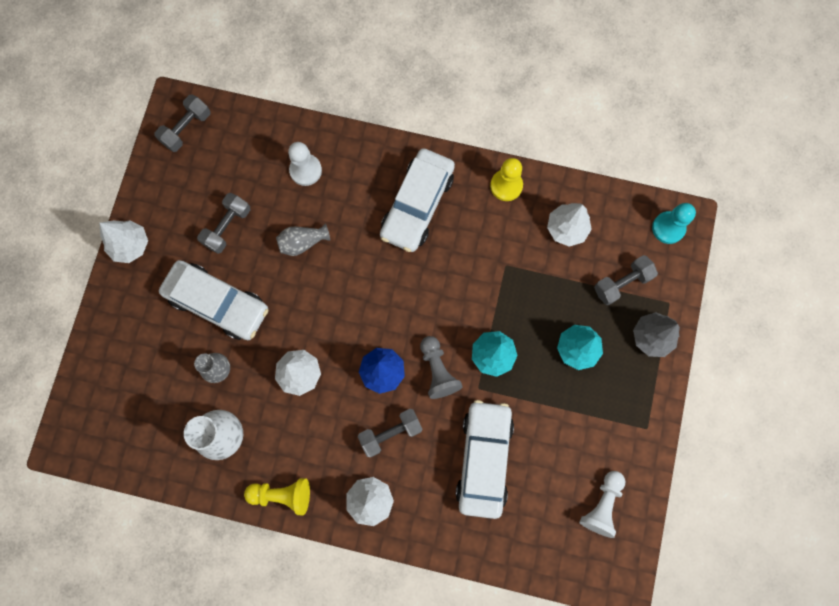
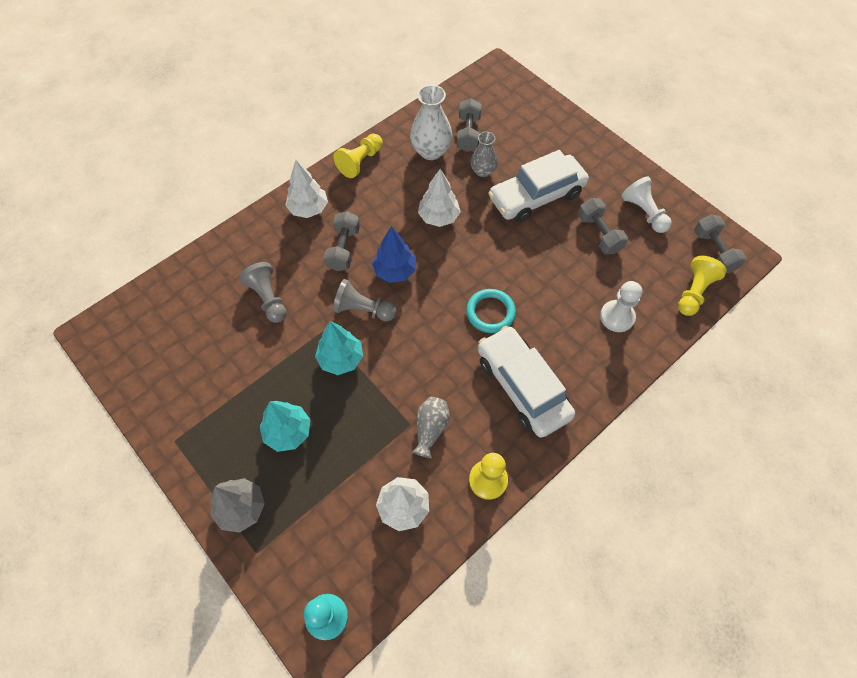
camera: 125 degrees right, 15 degrees down
white tree [100,220,148,263] -> none
grey vase [276,223,330,256] -> grey vase moved to [412,397,450,458]
white car [456,400,514,519] -> grey pawn [239,262,287,323]
white pawn [579,471,625,538] -> white pawn moved to [621,176,672,233]
grey dumbbell [594,255,658,305] -> grey dumbbell moved to [457,98,481,152]
none -> turquoise ring [466,289,516,333]
none -> yellow pawn [678,256,727,316]

